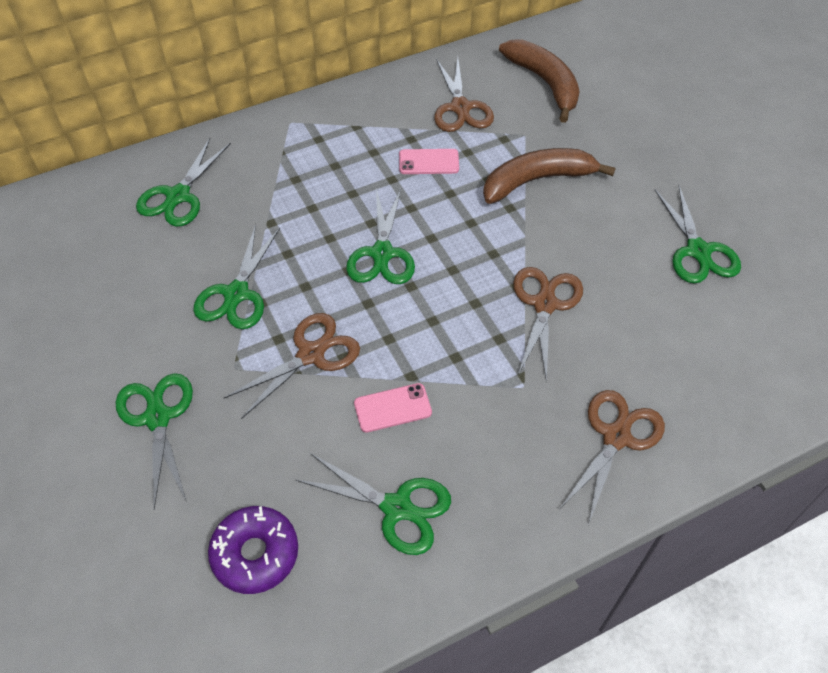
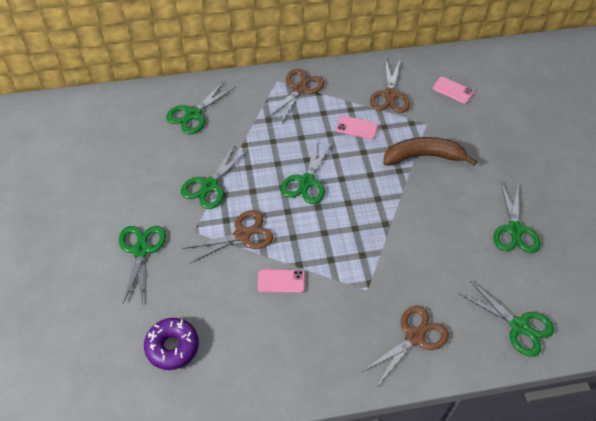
camera: 15 degrees right, 0 degrees up
green scissors [296,453,451,555] -> green scissors moved to [460,281,554,357]
brown banana [499,39,580,123] -> pink phone [433,77,474,104]
brown scissors [513,267,583,382] -> brown scissors moved to [267,69,324,124]

